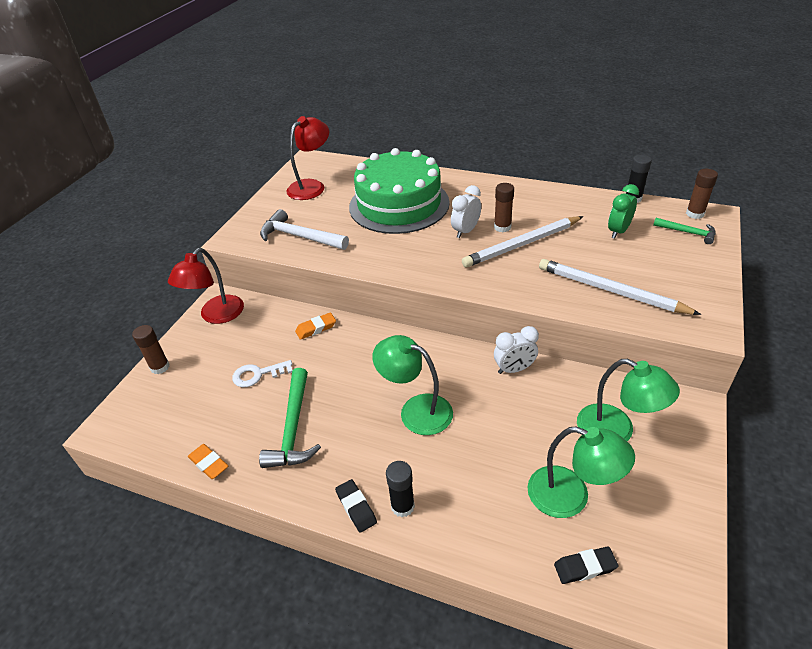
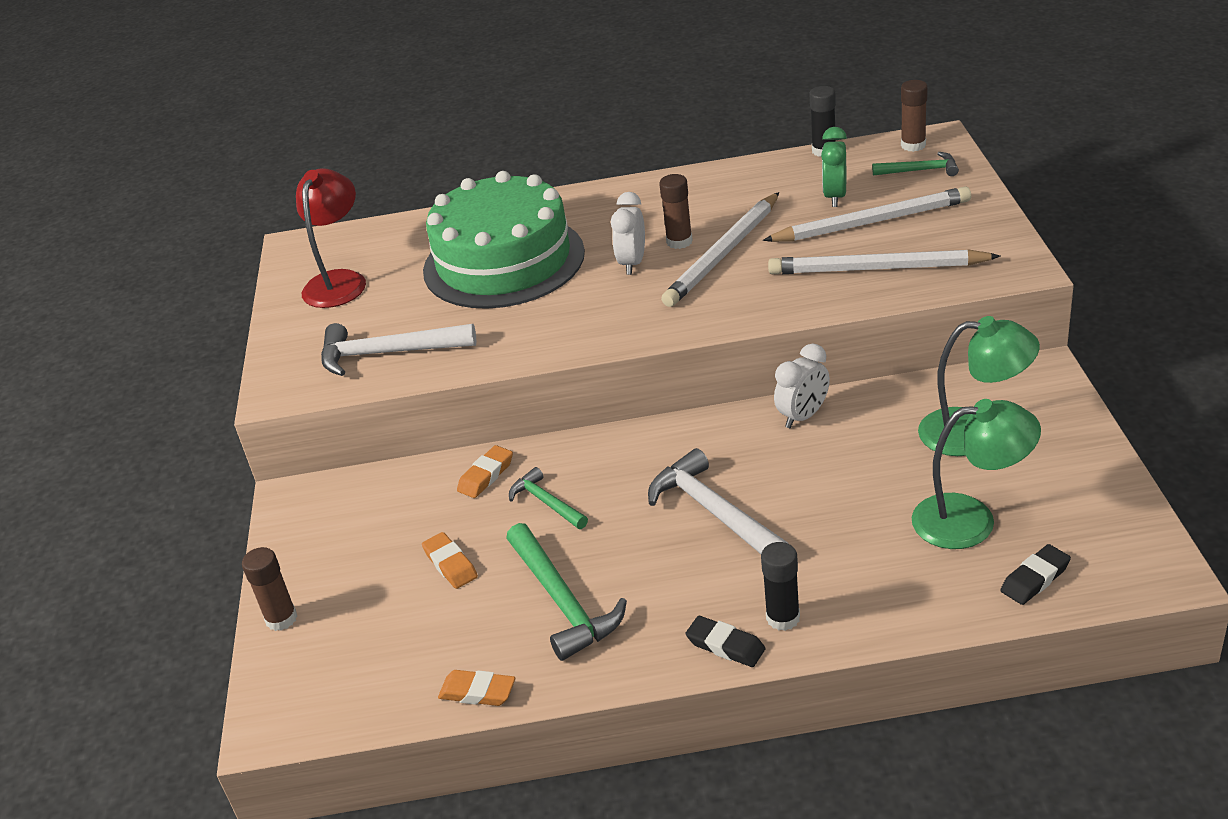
camera: 25 degrees left, 5 degrees down
red lamp [168,248,244,324] -> none
white key [232,360,292,387] -> orange eraser [422,532,478,589]
green lamp [372,335,453,435] -> white hammer [648,448,788,554]
none -> green hammer [509,467,588,529]
none -> white pencil [763,187,971,242]

